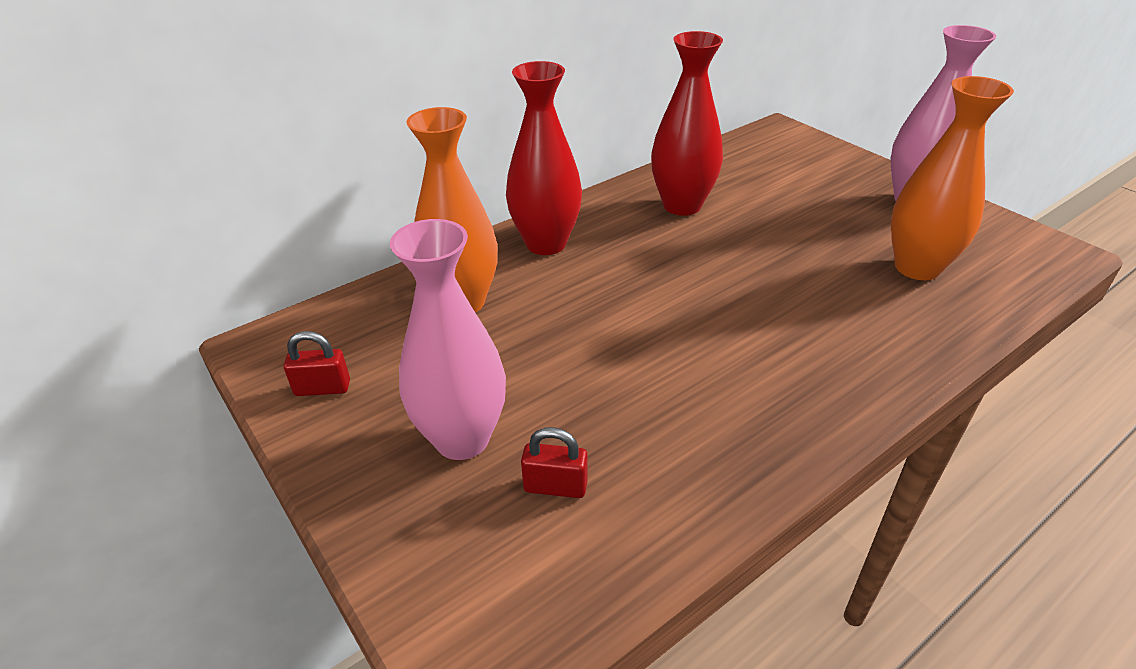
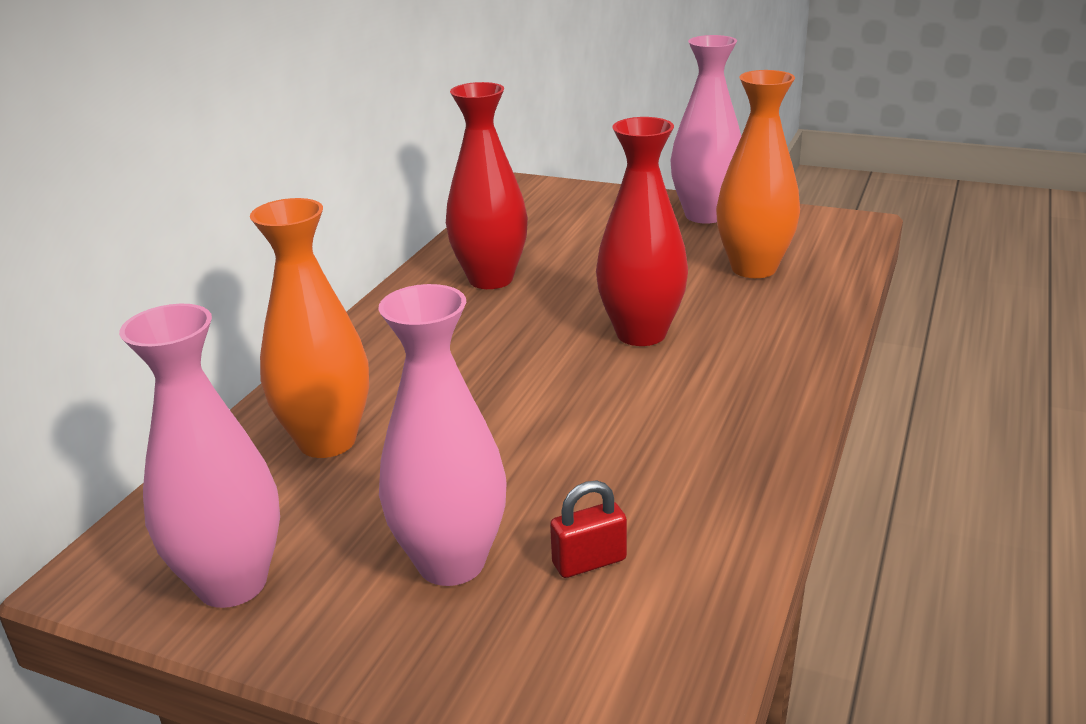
camera: 30 degrees left, 10 degrees down
red padlock [284,331,350,396] -> pink vase [119,304,280,608]
red vase [506,61,582,255] -> red vase moved to [596,117,688,346]

